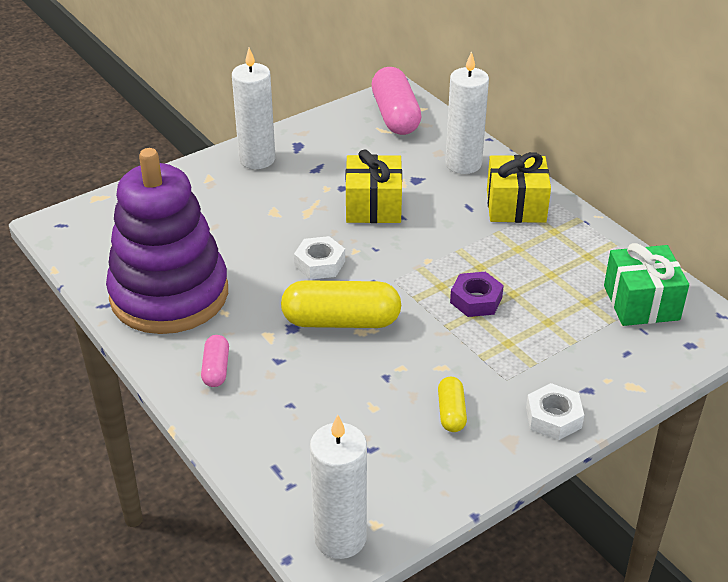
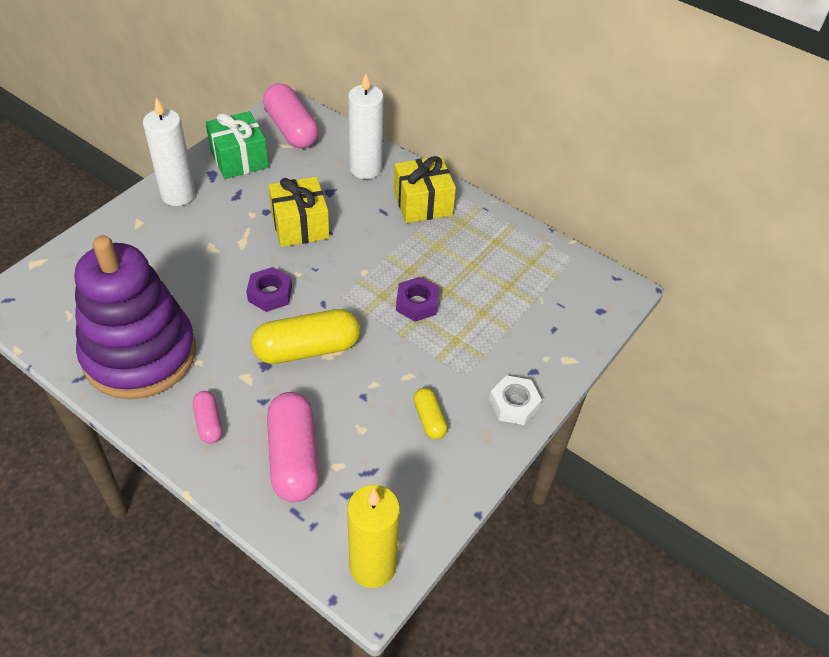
camera: 20 degrees left, 10 degrees up
white nut [294,236,345,280] -> purple nut [246,267,292,312]
white candle [310,414,367,559] -> yellow candle [347,485,400,588]
green gift [604,243,689,326] -> green gift moved to [206,111,269,179]
none -> pink capsule [267,392,319,502]

